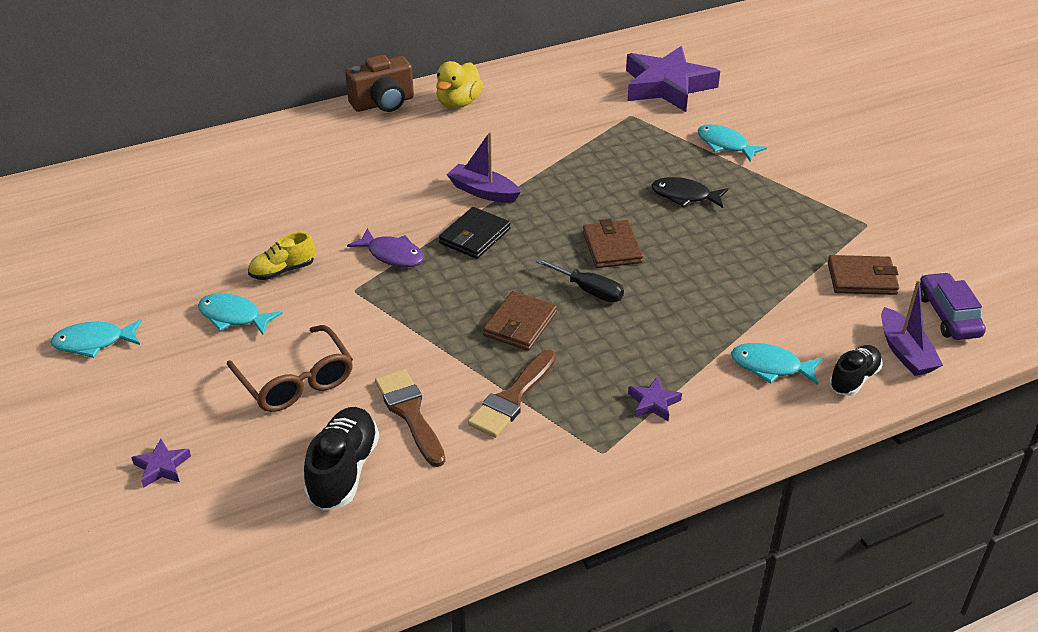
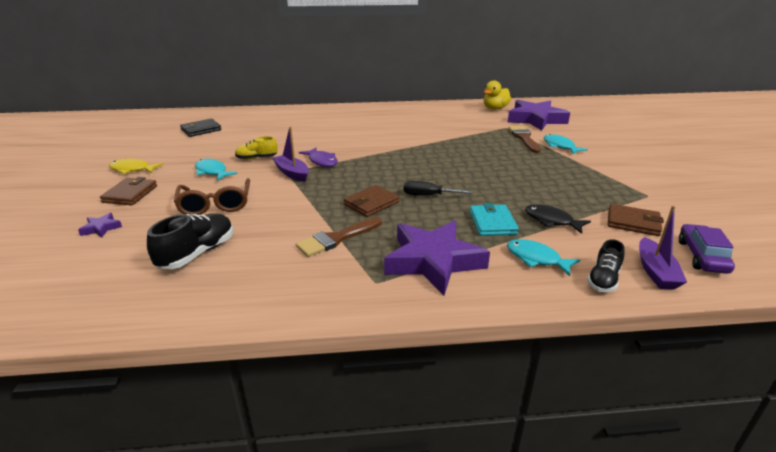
camera: 20 degrees right, 10 degrees down
turquoise fish [51,319,142,358] -> yellow fish [109,158,164,174]
brown camera [345,55,414,112] -> none
brown brush [375,369,445,467] -> brown brush moved to [509,126,541,153]
yellow duck [436,61,483,108] -> yellow duck moved to [484,80,511,110]
black wallet [439,207,510,259] -> black wallet moved to [180,118,221,137]
purple boat [447,132,521,203] -> purple boat moved to [272,127,309,182]
black screwdriver [536,258,624,302] -> black screwdriver turned 135 degrees clockwise [404,181,472,196]
brown wallet [583,219,643,268] -> brown wallet moved to [100,177,157,205]
purple star [628,377,682,421] -> purple star [384,220,490,295], size x2.48
black fish [652,177,728,208] -> black fish moved to [525,204,591,234]
black shoe [829,345,882,396] -> black shoe turned 150 degrees clockwise [587,239,625,292]
none -> turquoise wallet [470,203,519,236]

